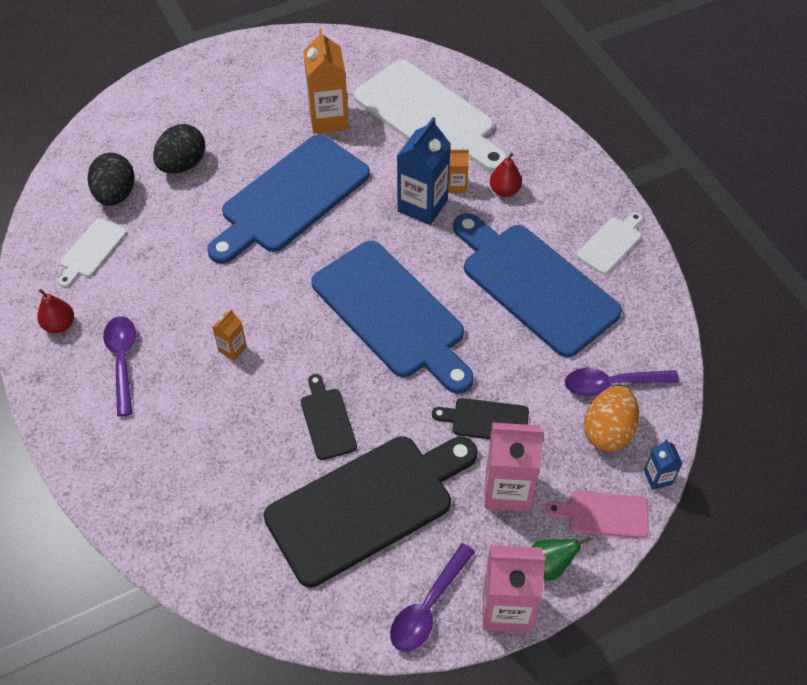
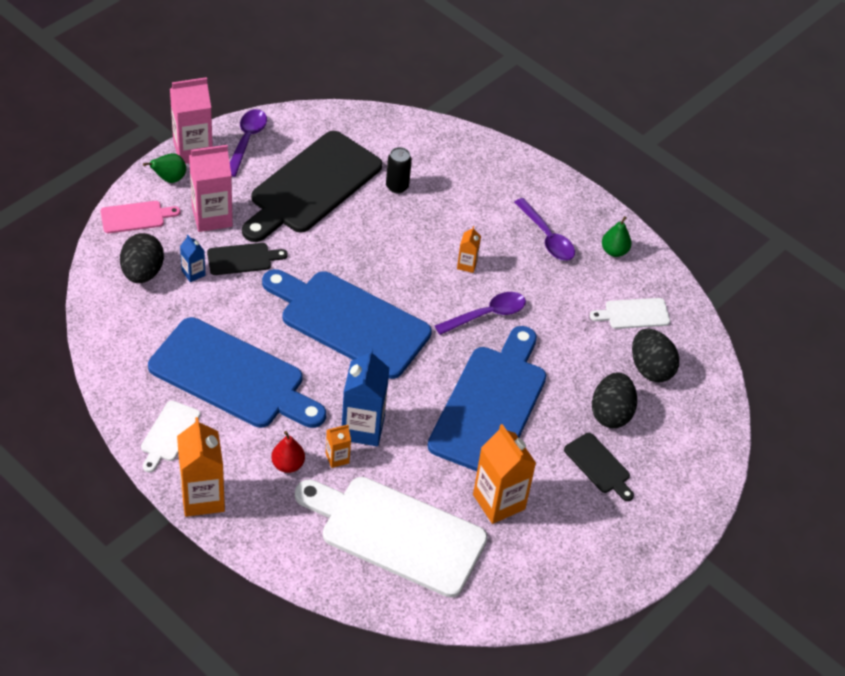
camera: 155 degrees right, 5 degrees down
red pear [37,289,74,333] -> green pear [602,216,632,257]
white cutting board [58,218,127,287] -> white cutting board turned 105 degrees counterclockwise [590,298,670,329]
black cutting board [301,374,357,460] -> black cutting board moved to [564,433,634,501]
purple spoon [565,368,679,396] -> purple spoon moved to [435,292,526,335]
orange egg [584,386,639,452] -> black egg [120,233,164,283]
blue carton [644,439,683,490] -> blue carton moved to [180,235,206,282]
none -> orange carton [177,417,225,517]
none -> black can [386,147,412,194]

